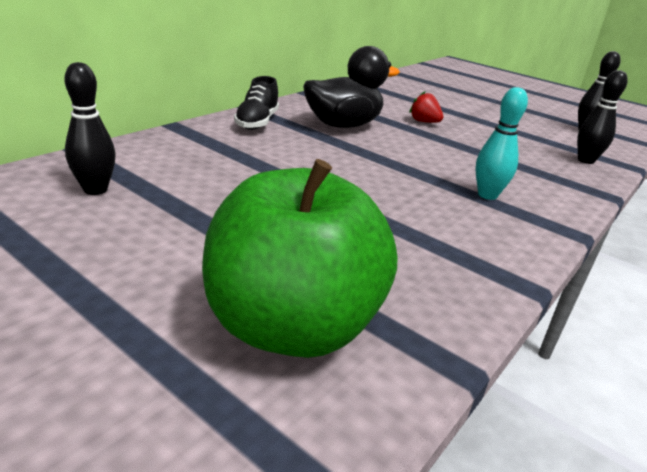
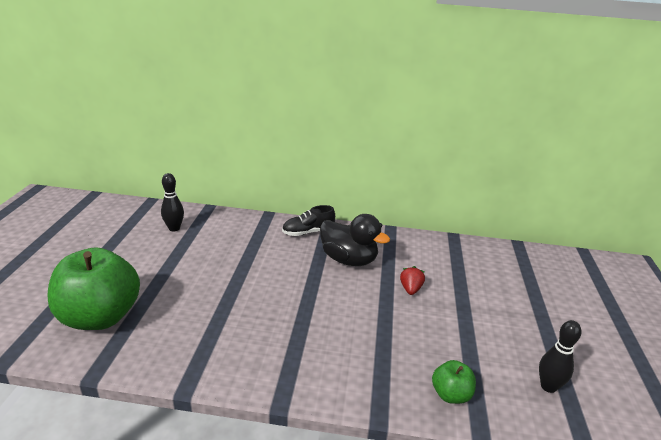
camera: 60 degrees right, 0 degrees up
turquoise bowling pin [475,87,528,200] -> none
black bowling pin [577,70,628,164] -> green apple [432,360,476,404]

